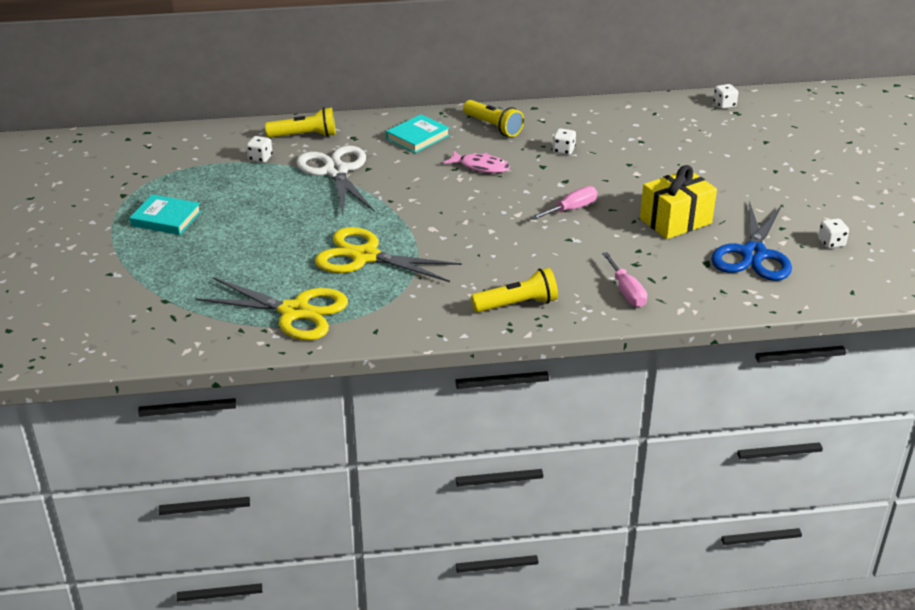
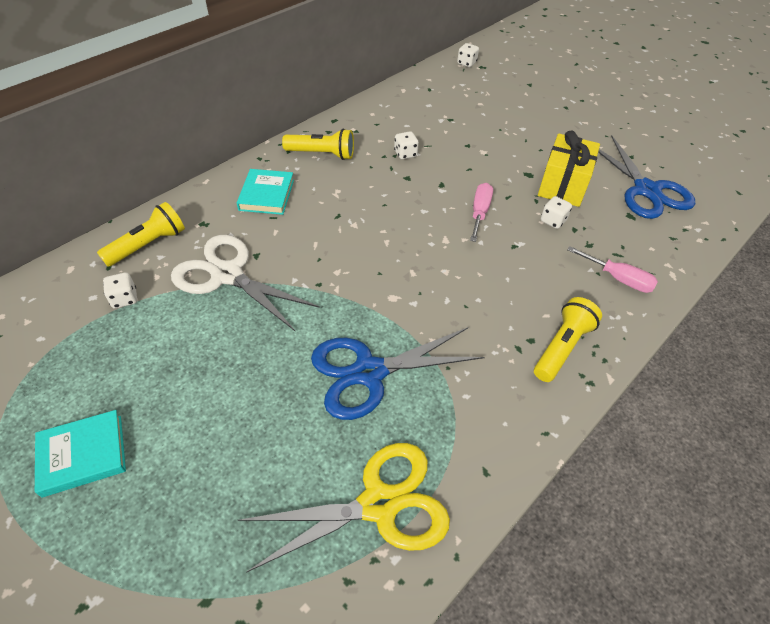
camera: 40 degrees left, 15 degrees up
yellow scissors [315,227,462,282] -> blue scissors [311,327,485,420]
pink fish [443,150,510,173] -> none
white dice [818,219,849,248] -> white dice moved to [541,196,572,229]

